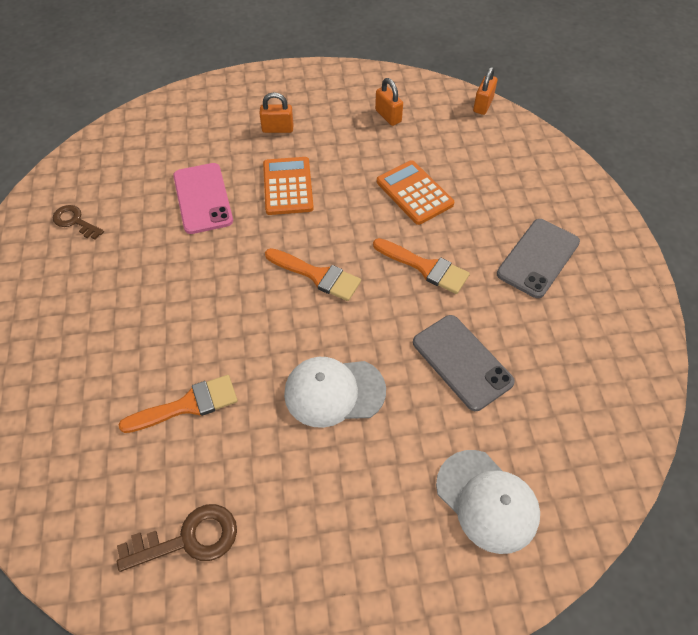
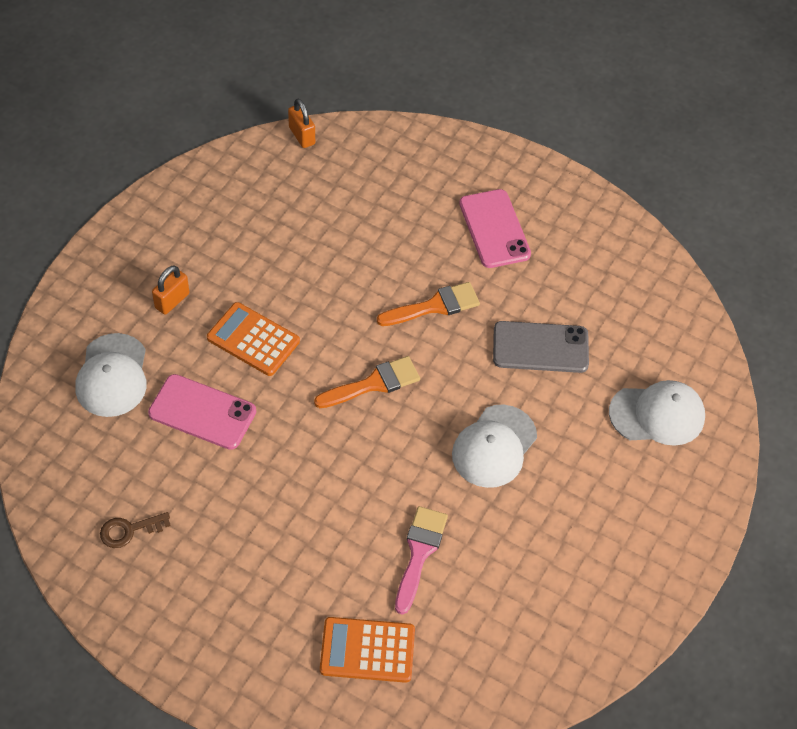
camera: 55 degrees left, 0 degrees up
brown key [117,504,237,572] -> none
orange brush [119,375,238,433] -> pink brush [395,506,448,615]
orange padlock [375,78,403,126] -> none
orange calculator [377,160,454,225] -> orange calculator moved to [320,617,415,683]
grey phone [497,219,580,298] -> pink phone [459,189,531,268]
none -> white cap [75,333,147,417]

